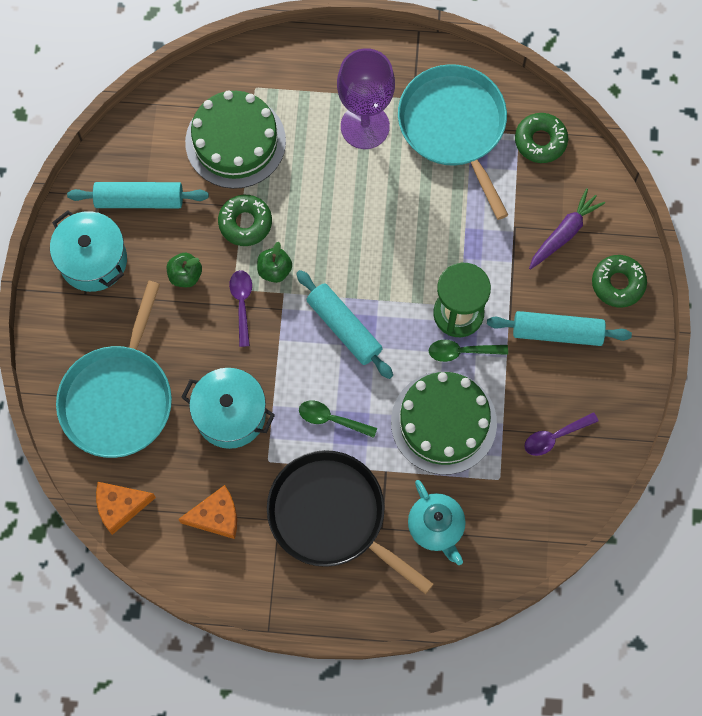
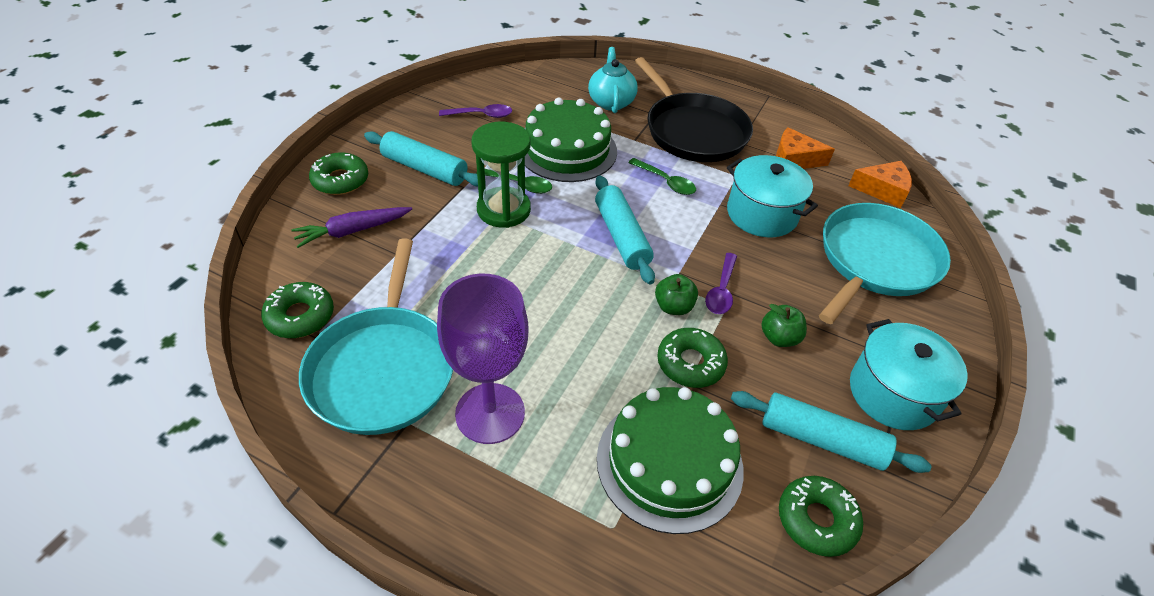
camera: 160 degrees left, 25 degrees down
none -> green donut [779,476,863,557]

